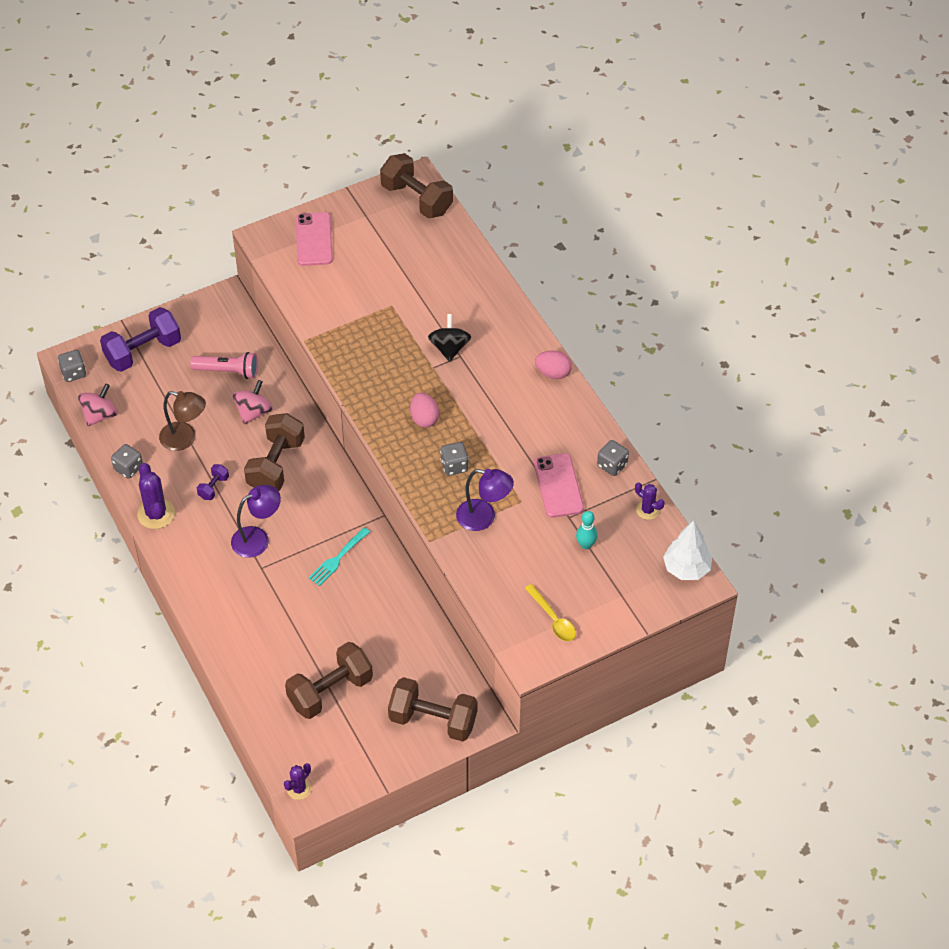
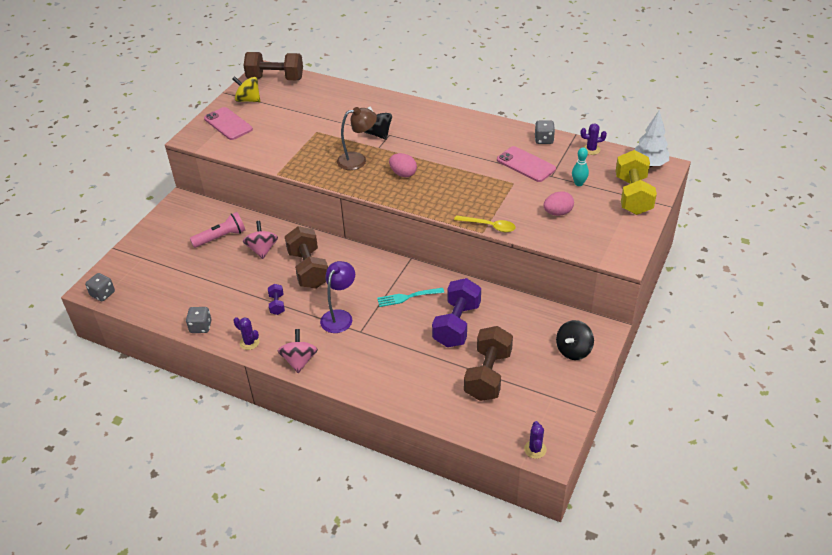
camera: 35 degrees left, 10 degrees down
pink spinning top [78,384,118,426] -> pink spinning top moved to [278,329,318,373]
purple dumbbell [100,307,181,372] -> purple dumbbell moved to [432,278,481,347]
purple cactus [137,463,175,529] -> purple cactus [234,317,259,350], size x0.60
brown lamp [159,391,206,451] -> brown lamp moved to [337,107,377,170]
turquoise fork [308,527,370,586] -> turquoise fork turned 75 degrees clockwise [377,288,444,307]
brown dumbbell [388,677,477,742] -> black spinning top [556,320,594,360]
grey dice [440,442,469,476] -> none
purple lamp [456,469,514,531] -> none
yellow spoon [525,584,576,641] -> yellow spoon moved to [454,215,516,232]
pink egg [535,351,572,379] -> pink egg moved to [544,191,574,216]
none -> yellow spinning top [232,76,260,102]
none -> yellow dumbbell [616,150,657,215]

